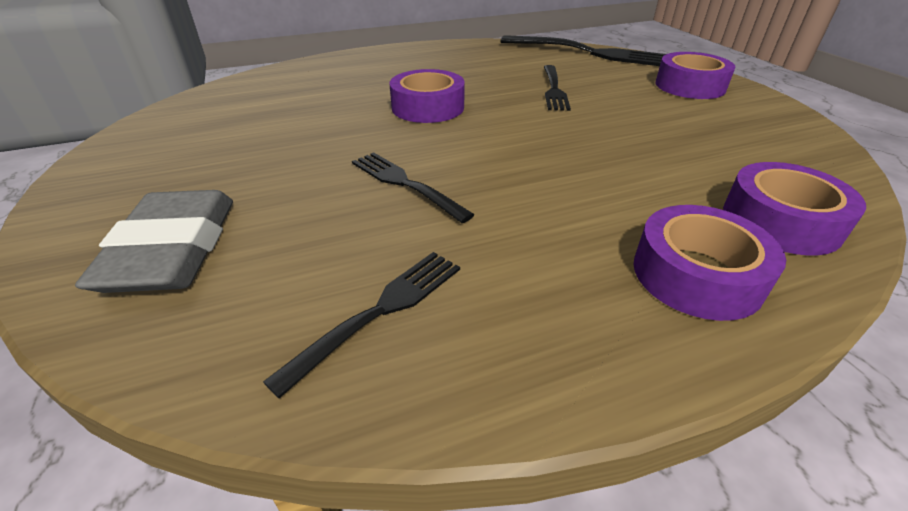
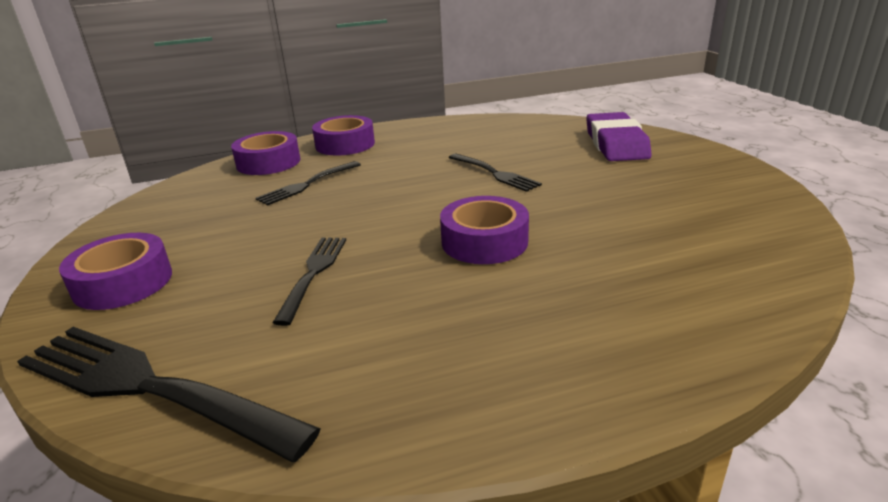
camera: 175 degrees left, 10 degrees down
grey eraser [75,190,233,293] -> purple eraser [586,112,652,161]
black fork [263,252,460,398] -> black fork moved to [256,161,361,206]

